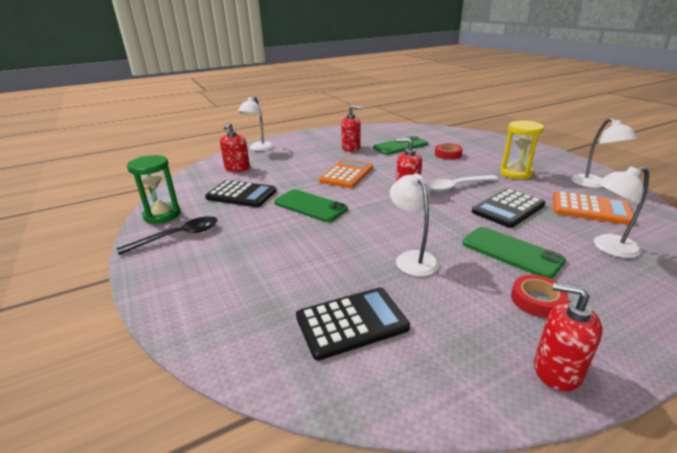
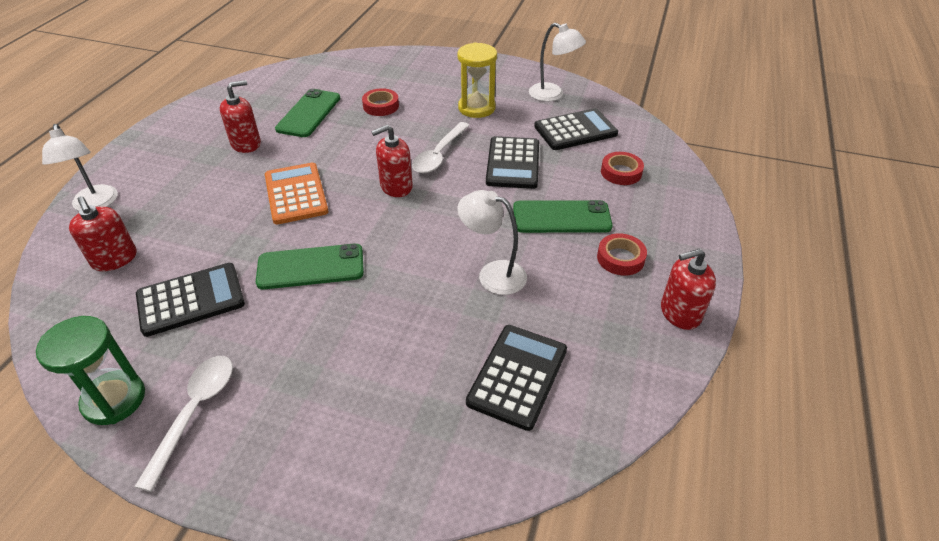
camera: 45 degrees left, 15 degrees up
black spoon [117,216,218,255] -> white spoon [135,356,233,492]
orange calculator [553,191,635,225] -> black calculator [534,108,618,150]
white lamp [594,166,649,258] -> red tape [601,152,644,185]

